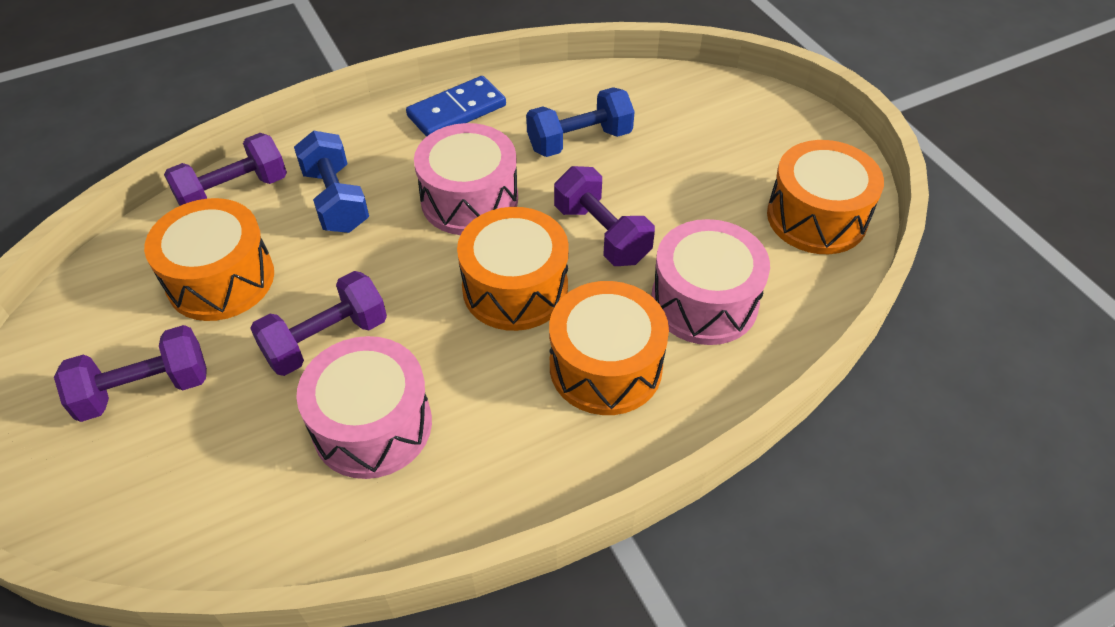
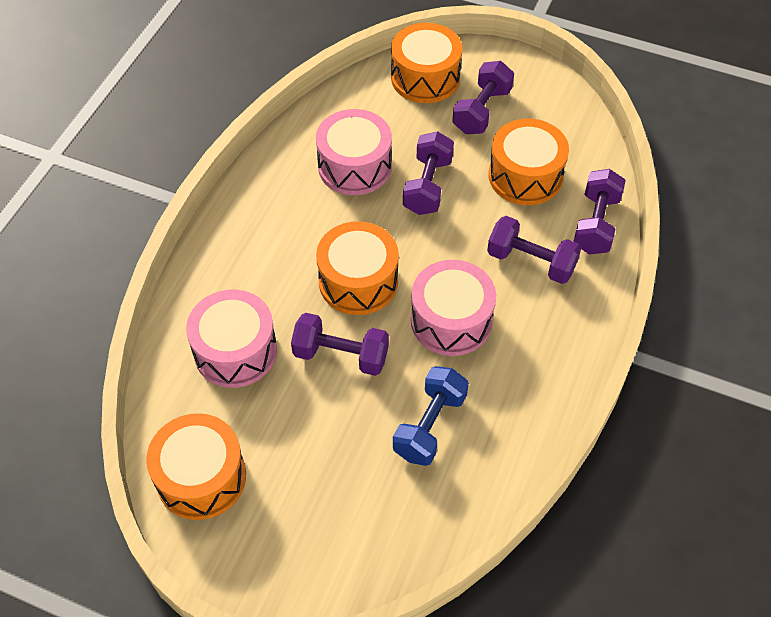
camera: 140 degrees right, 5 degrees up
blue dumbbell [294,131,369,233] -> purple dumbbell [487,216,581,284]
blue domino [406,76,506,137] -> none
orange drum [549,281,669,415] -> orange drum moved to [391,23,463,103]

